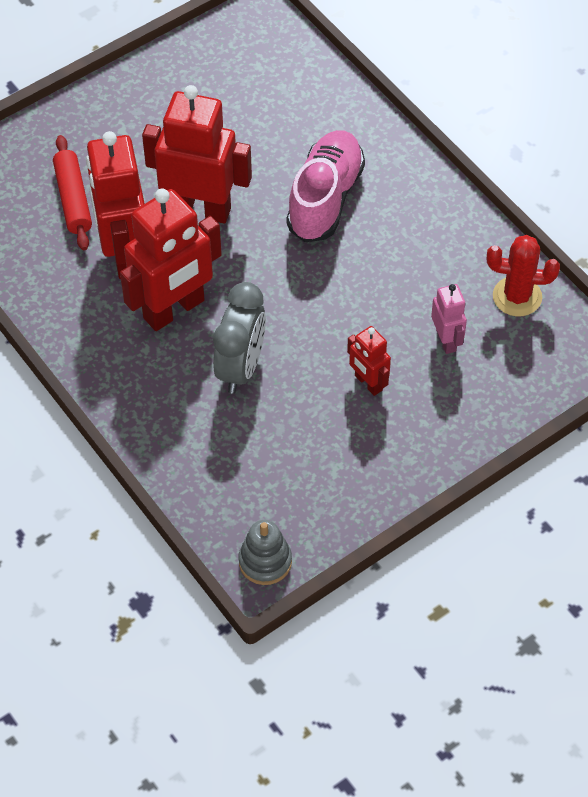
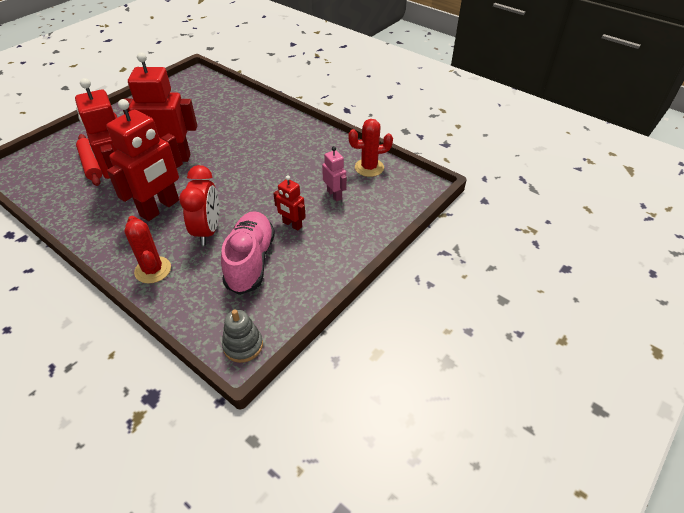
camera: 15 degrees left, 10 degrees down
grey clock [213,282,266,394] -> red clock [179,165,219,246]
pink shoe [286,130,365,242] -> pink shoe moved to [221,211,275,295]
none -> red cactus [125,216,171,284]

